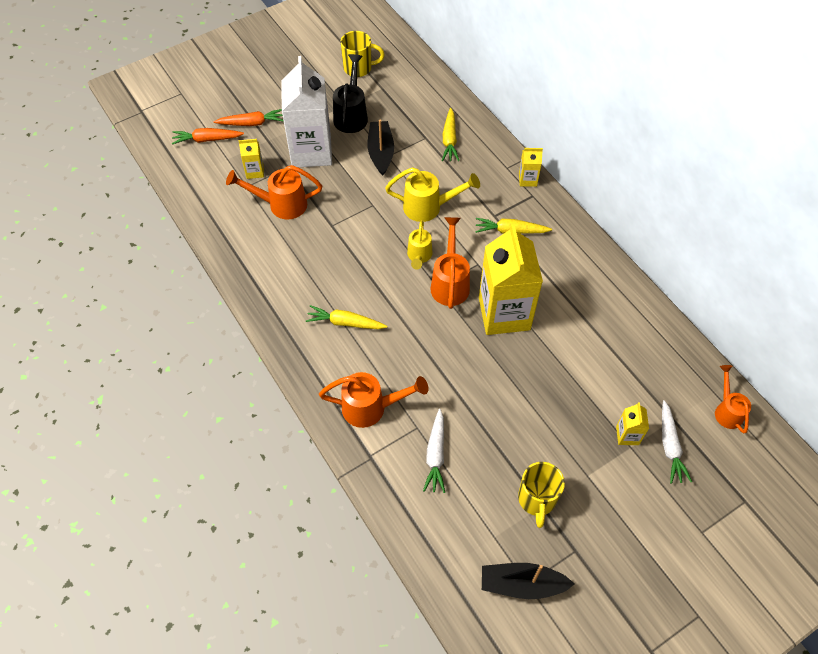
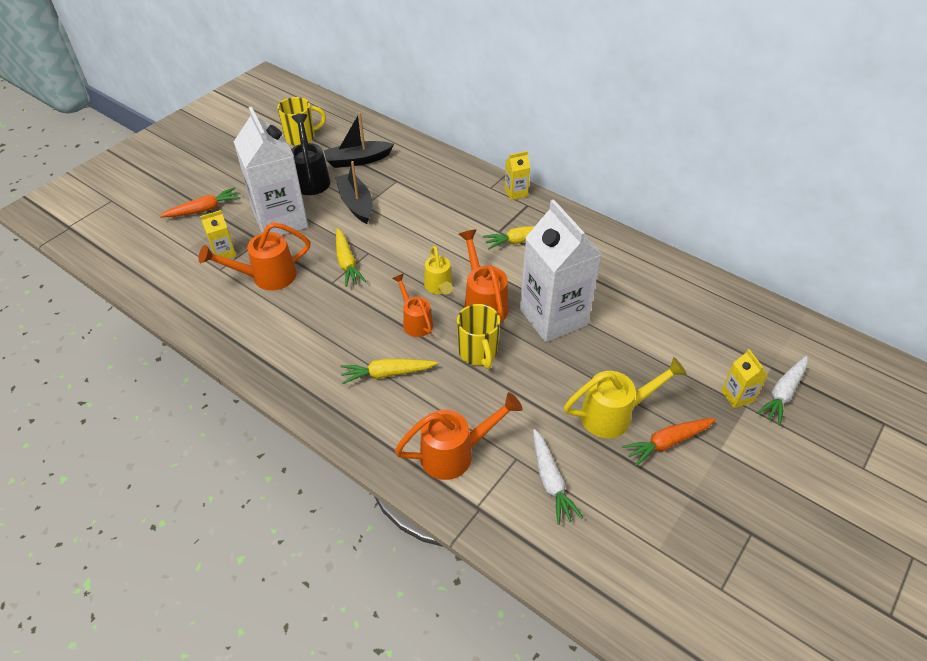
camera: 20 degrees left, 10 degrees down
orange carrot [172,128,244,145] -> orange carrot moved to [622,418,716,466]
yellow watering can [385,167,480,222] -> yellow watering can moved to [564,357,687,438]
yellow carrot [442,108,459,161] -> yellow carrot moved to [336,228,366,287]
yellow carton [479,223,543,335] -> white carton [520,199,602,342]
black boat [482,563,574,599] -> black boat moved to [324,112,394,168]
yellow mug [518,462,565,528] -> yellow mug moved to [457,304,500,369]
white carrot [662,400,692,484] -> white carrot turned 60 degrees clockwise [757,356,808,425]
orange watering can [715,365,751,434] -> orange watering can moved to [392,274,433,337]

